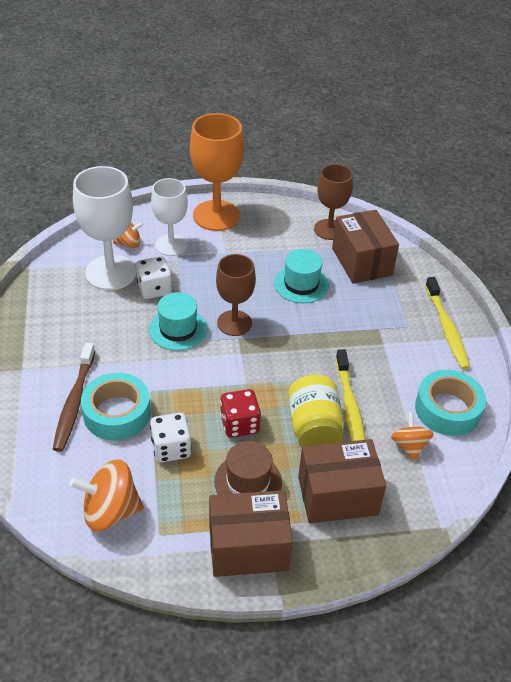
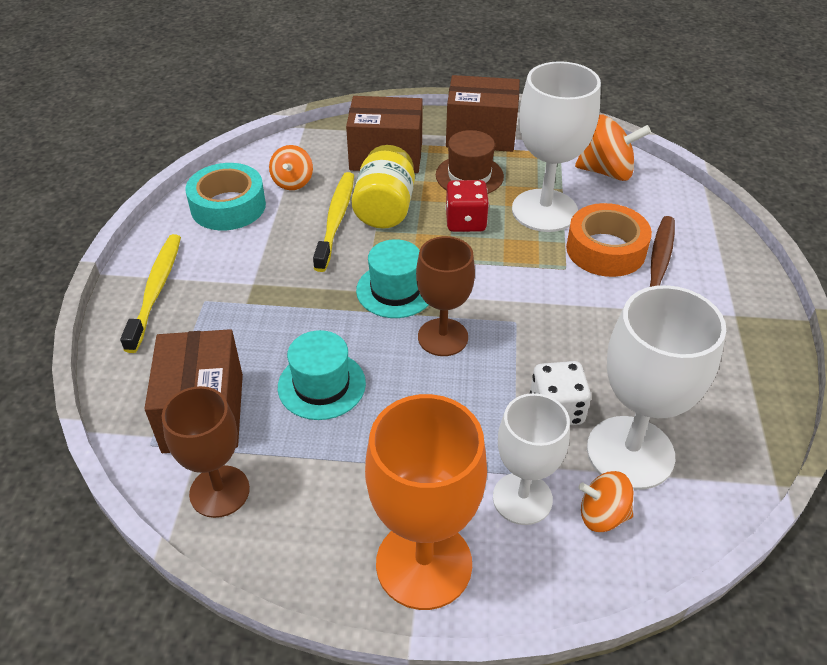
camera: 165 degrees left, 0 degrees up
turquoise tape [81,373,151,441] -> orange tape [566,203,652,277]
turquoise hat [149,292,207,351] -> turquoise hat moved to [356,239,429,318]
white dice [150,412,191,463] -> white goblet [512,61,601,232]

